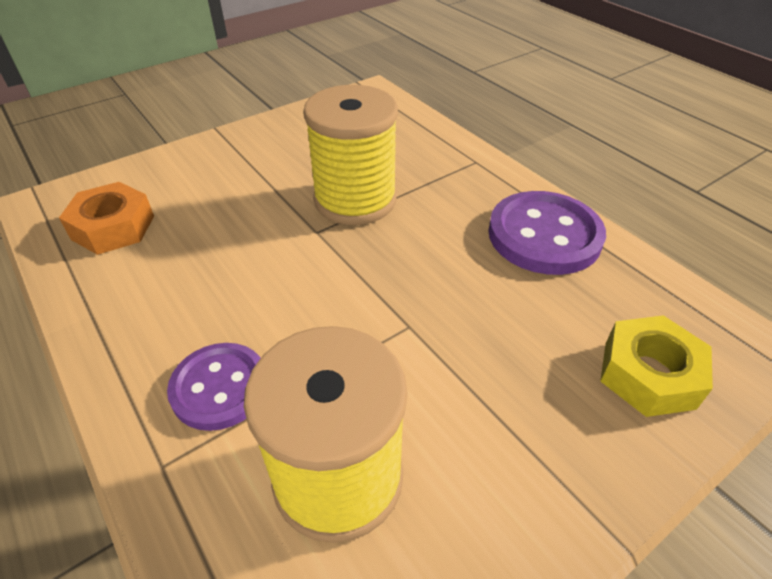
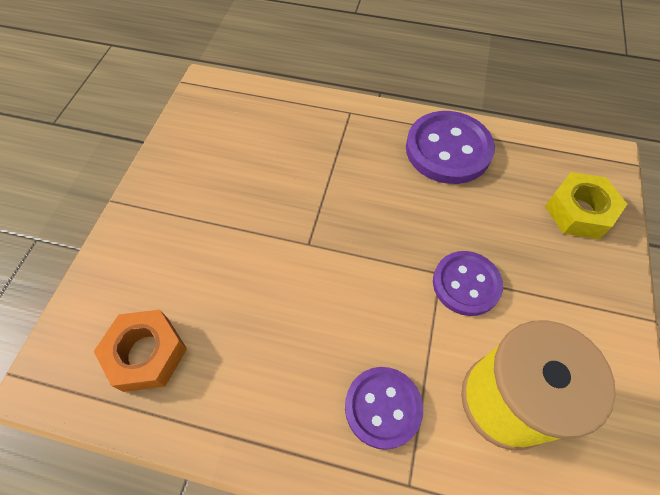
camera: 40 degrees left, 15 degrees up
yellow spool [303,85,398,225] -> none
none -> purple button [433,251,503,316]

